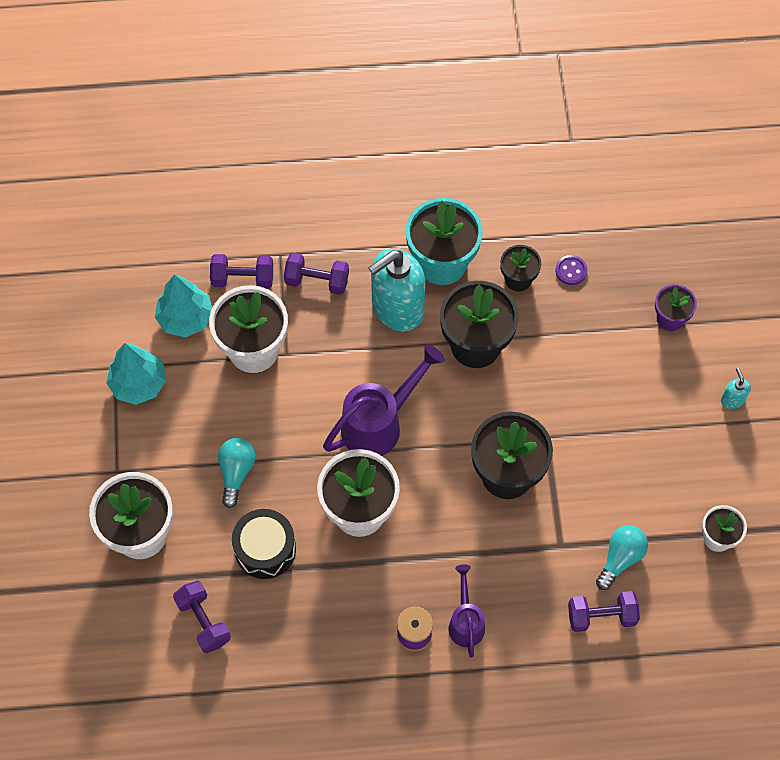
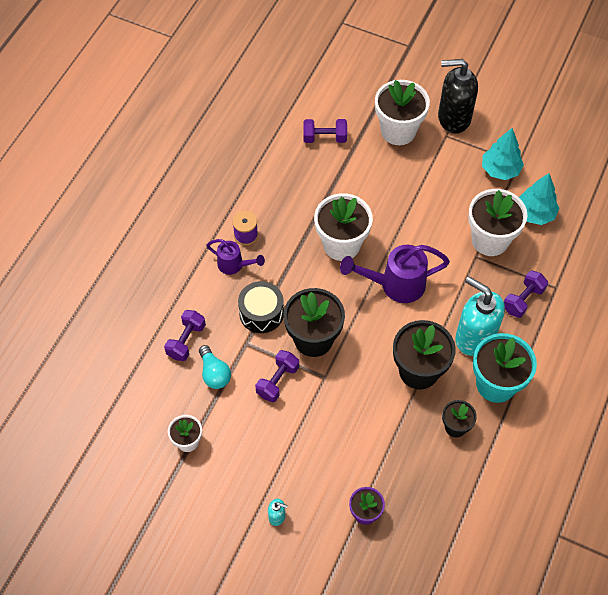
camera: 120 degrees right, 5 degrees down
purple dumbbell [210,254,273,289] -> purple dumbbell moved to [255,350,299,402]
turquoise light bulb [218,438,255,508] -> none
black drum [232,509,296,579] -> black drum moved to [238,281,284,333]
purple watering can [323,344,445,456] -> purple watering can turned 90 degrees clockwise [340,245,450,303]
turquoise soap dispenser [368,249,426,332] -> turquoise soap dispenser turned 45 degrees counterclockwise [455,276,505,356]
purple button [555,255,587,285] -> none
none -> black soap dispenser [438,59,478,134]

